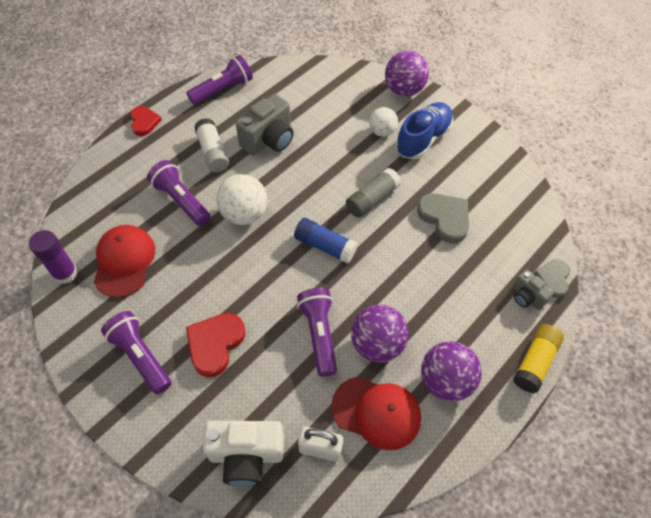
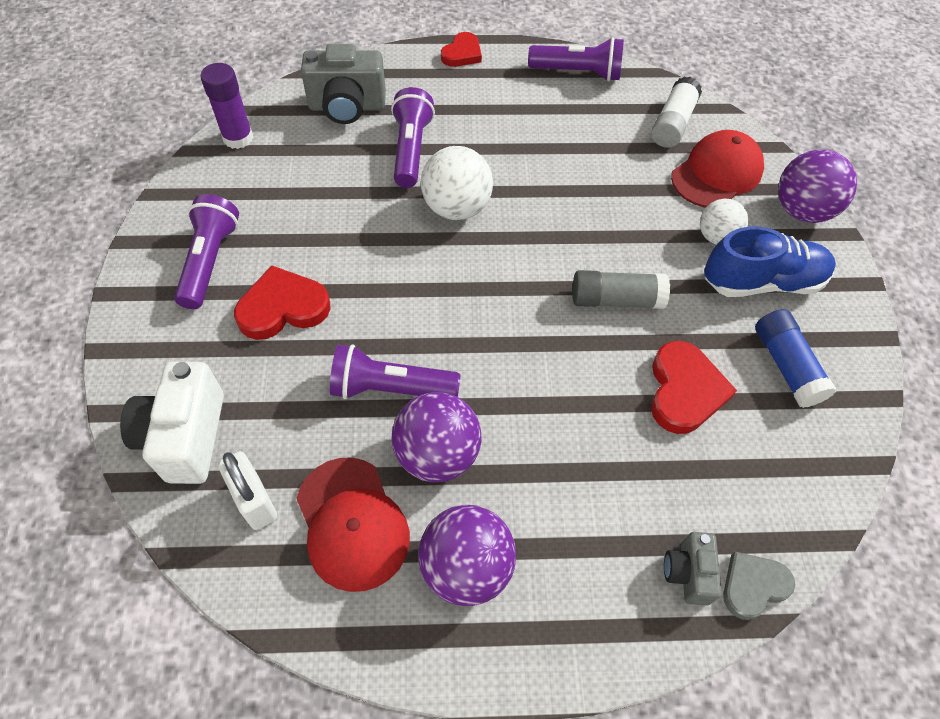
camera: 45 degrees right, 0 degrees up
red cap [94,225,155,298] -> red cap moved to [671,130,764,208]
white glue stick [194,118,229,173] -> white glue stick moved to [651,76,702,148]
white camera [203,421,284,486] -> white camera turned 45 degrees clockwise [120,362,224,484]
grey camera [236,94,294,156] -> grey camera moved to [301,44,386,124]
blue glue stick [294,218,358,264] -> blue glue stick moved to [755,309,836,408]
purple flashlight [297,288,337,377] -> purple flashlight turned 120 degrees counterclockwise [330,345,460,399]
grey heart [417,193,469,243] -> red heart [651,341,737,434]
yellow glue stick [513,324,564,393] -> none

